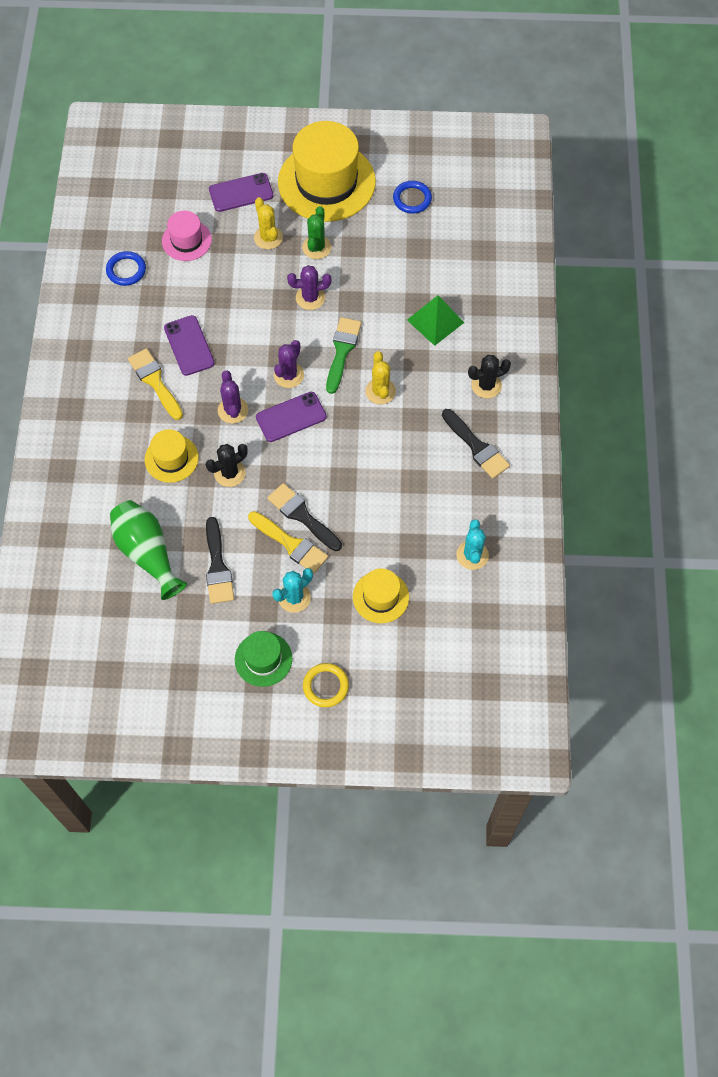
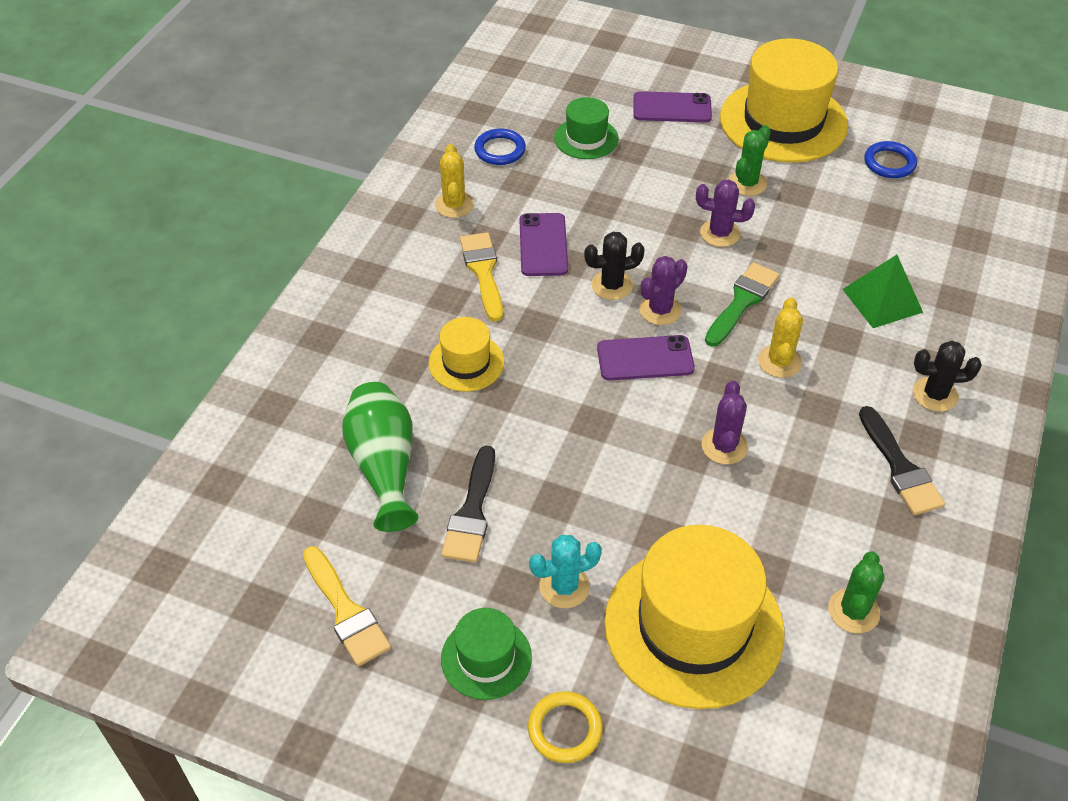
camera: 20 degrees right, 15 degrees down
pink hat [162,211,212,261] -> green hat [554,97,619,159]
black cactus [206,444,248,487] -> black cactus moved to [584,232,645,300]
purple cactus [218,370,248,424] -> purple cactus moved to [701,380,748,464]
yellow brush [248,511,328,574] -> yellow brush moved to [303,546,391,666]
yellow cactus [254,197,283,249] -> yellow cactus moved to [435,144,474,218]
black brush [267,483,342,551] -> none
yellow hat [353,569,409,623] -> yellow hat [605,525,785,709], size x2.00
turquoise cactus [456,519,489,570] -> green cactus [828,551,885,633]

